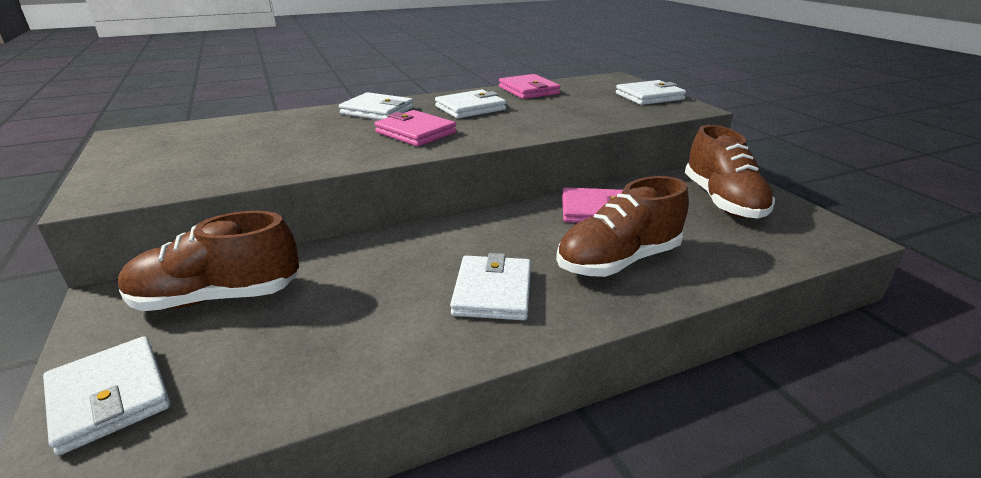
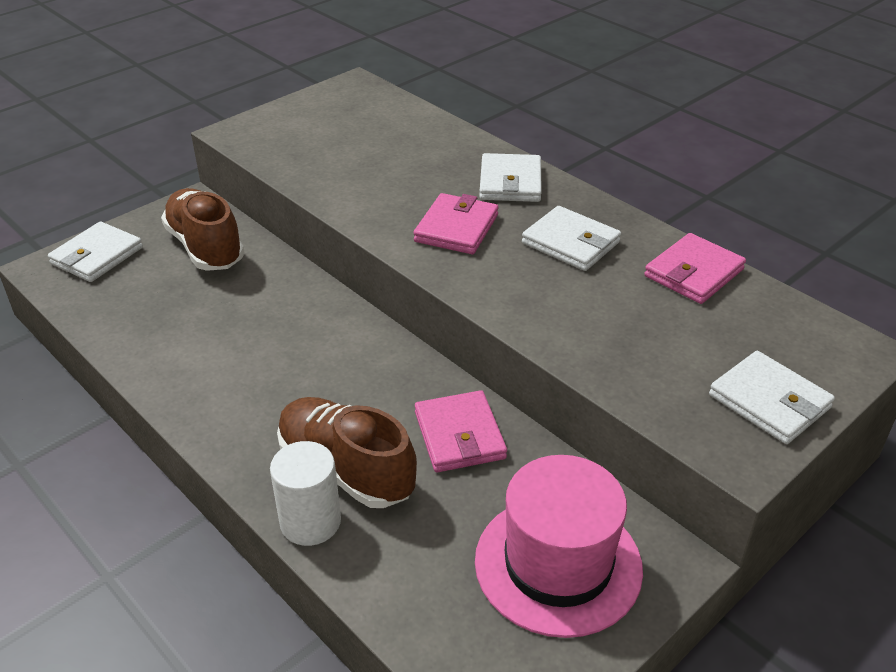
camera: 70 degrees right, 10 degrees up
white wallet [450,253,531,320] -> none
brown shoe [685,125,775,219] -> pink hat [475,455,643,638]
none -> white cylinder [270,441,341,546]

